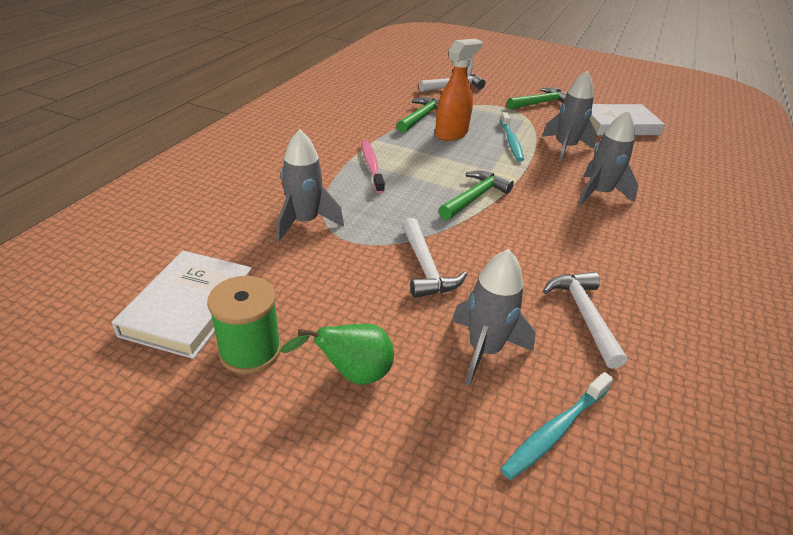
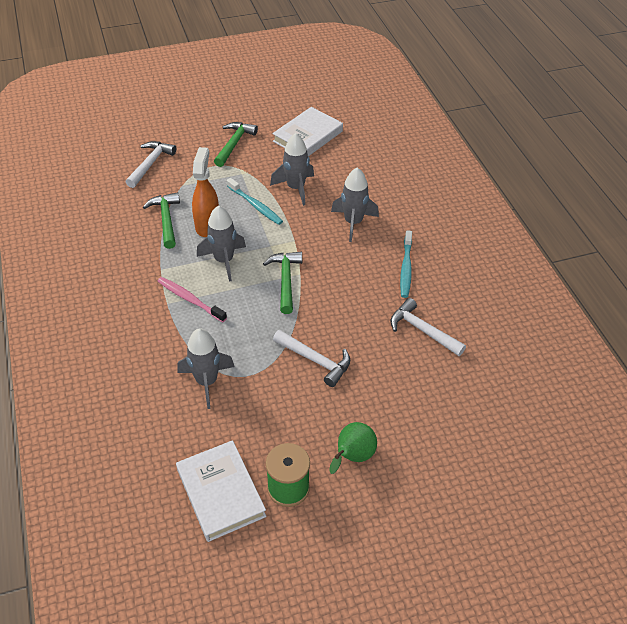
camera: 40 degrees left, 10 degrees up
grey rocket [452,249,536,386] -> grey rocket moved to [197,205,246,282]
turquoise toothbrush [501,372,614,480] -> turquoise toothbrush moved to [400,230,412,298]

